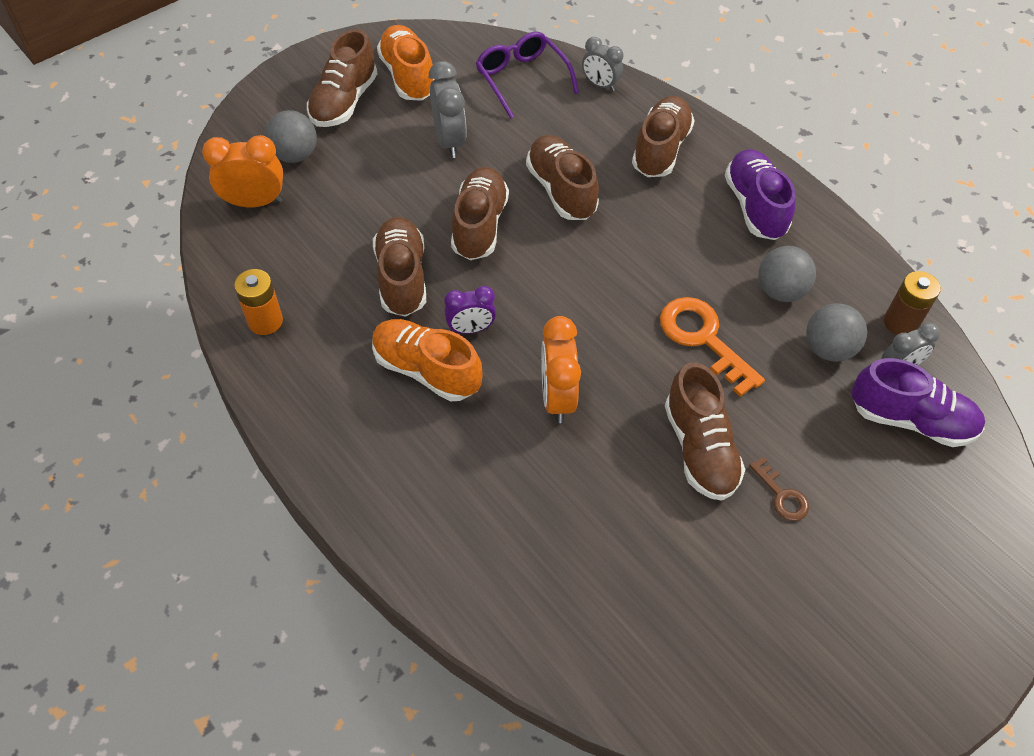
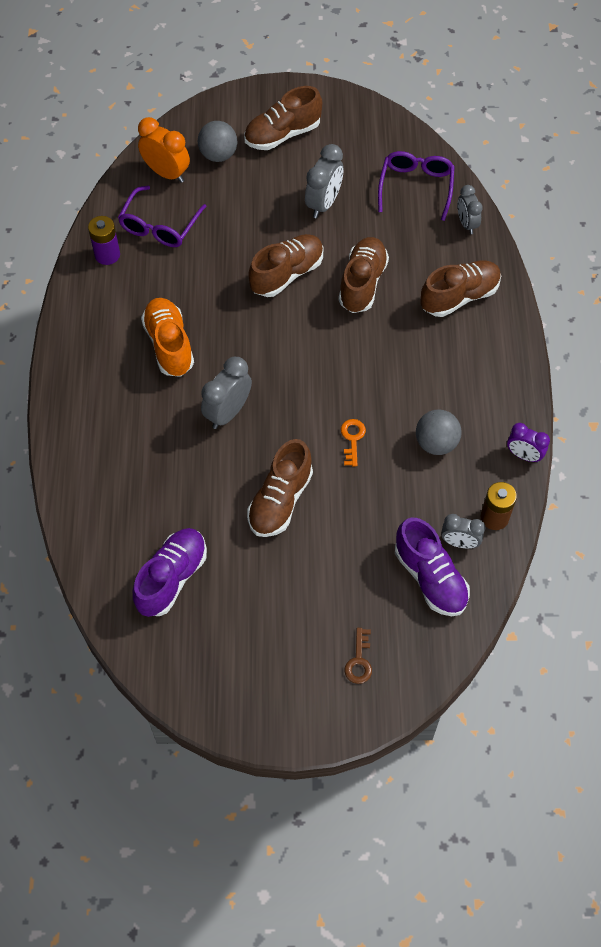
camera: 40 degrees right, 5 degrees up
orange battery [234,269,283,335] -> purple battery [88,216,120,265]
brown shoe [373,217,426,317] -> none
orange shoe [377,25,435,101] -> none
purple clock [445,286,496,334] -> purple clock moved to [507,423,550,462]
orange clock [541,316,581,423] -> grey clock [201,357,252,429]
orange key [660,297,765,397] -> orange key [341,419,366,466], size x0.53
purple shoe [725,149,795,240] -> purple shoe moved to [133,528,207,617]
brown key [749,457,809,521] -> brown key moved to [345,628,372,684]
grey ball [806,303,867,362] -> none
none -> purple glasses [118,186,207,247]

